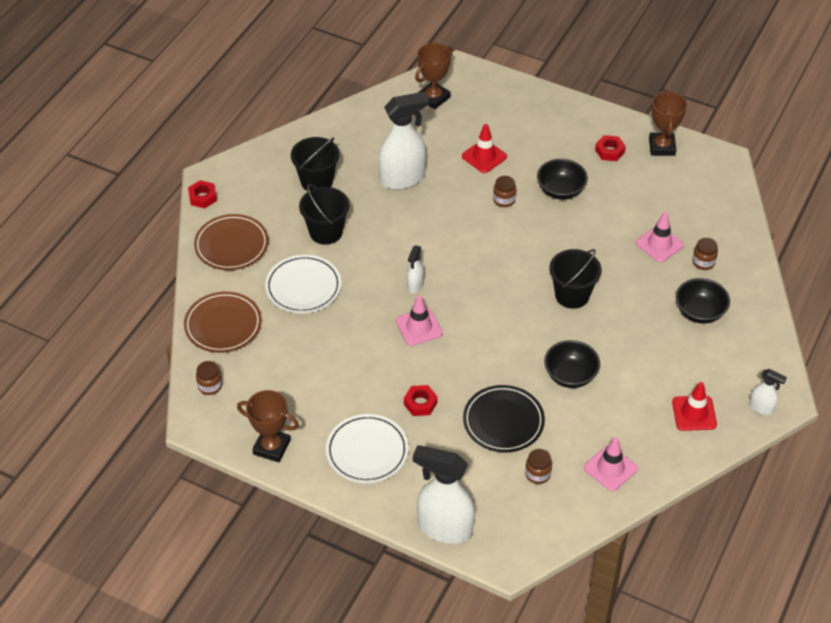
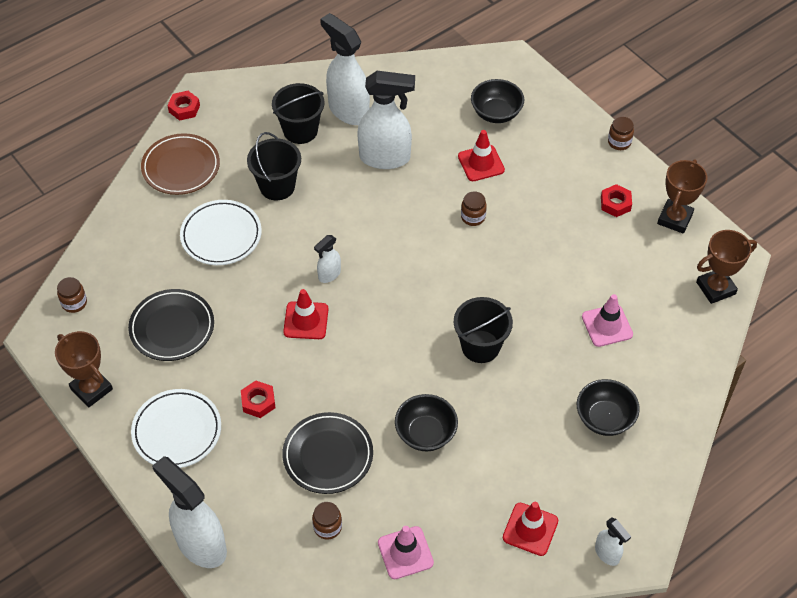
camera: 25 degrees right, 5 degrees up
brown plate [184,292,262,353] -> none
pink traffic cone [396,295,443,346] -> red traffic cone [283,289,328,339]
brown trophy [415,43,453,109] -> brown trophy moved to [696,230,757,304]
black bowl [537,159,588,200] -> black bowl moved to [471,79,524,123]
brown jar [692,238,718,270] -> brown jar moved to [608,117,634,150]
none -> black plate [128,289,214,361]
none -> white spray bottle [320,13,370,125]

